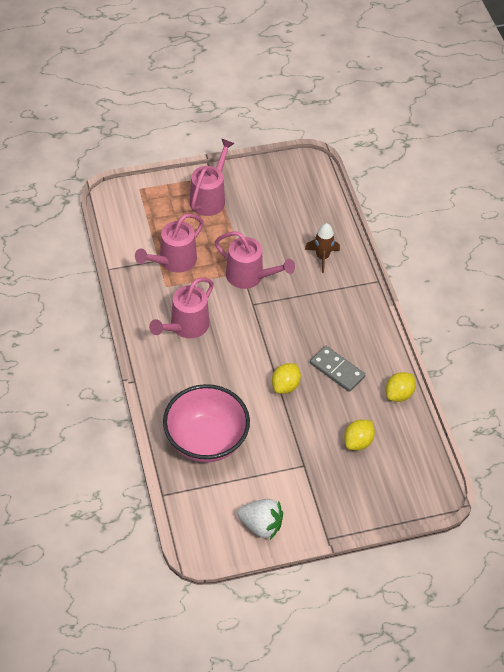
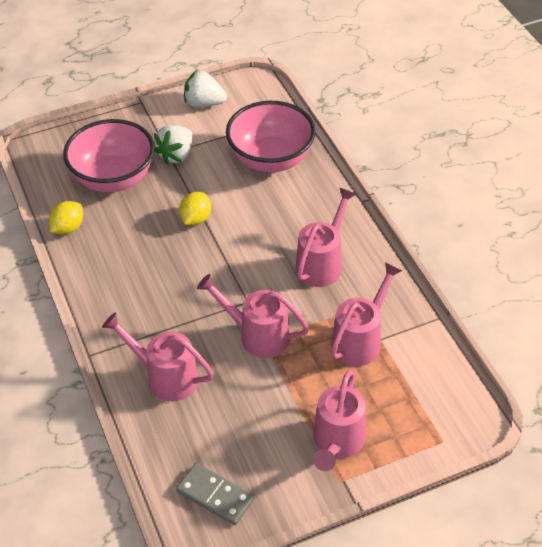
camera: 175 degrees right, 5 degrees down
brown rocket [305,223,340,273] -> pink watering can [102,312,214,401]
grey domino [310,346,365,392] -> grey domino moved to [176,463,255,525]
yellow lemon [344,419,375,450] -> pink bowl [63,119,155,192]
none -> white strawberry [154,125,193,165]

